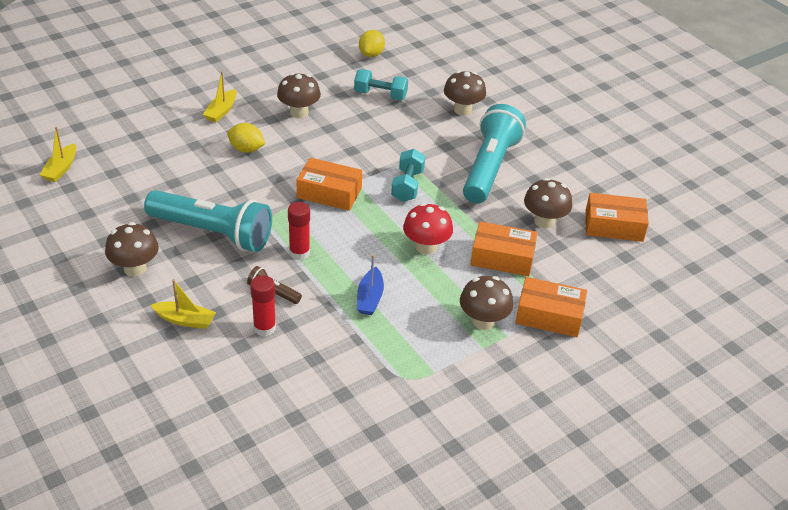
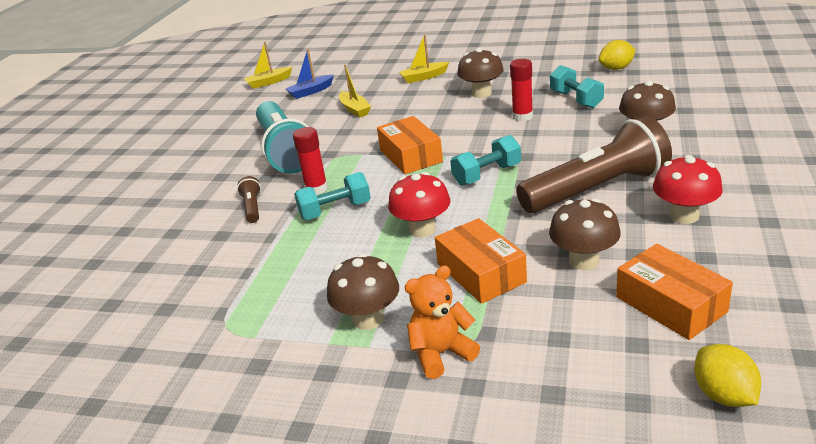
camera: 55 degrees right, 10 degrees down
brown mushroom [105,222,159,276] -> none
yellow boat [151,279,216,329] -> yellow boat moved to [339,65,371,118]
yellow lemon [227,123,266,153] -> yellow lemon moved to [694,344,761,407]
red glue stick [250,275,276,336] -> red glue stick moved to [510,59,533,121]
blue boat [357,255,384,315] -> blue boat moved to [286,49,334,99]
turquoise flashlight [463,104,526,203] -> brown flashlight [516,116,672,213]
orange box [515,277,587,337] -> orange teddy bear [405,265,480,379]
none -> turquoise dumbbell [294,172,371,220]
none -> red mushroom [653,155,723,224]

